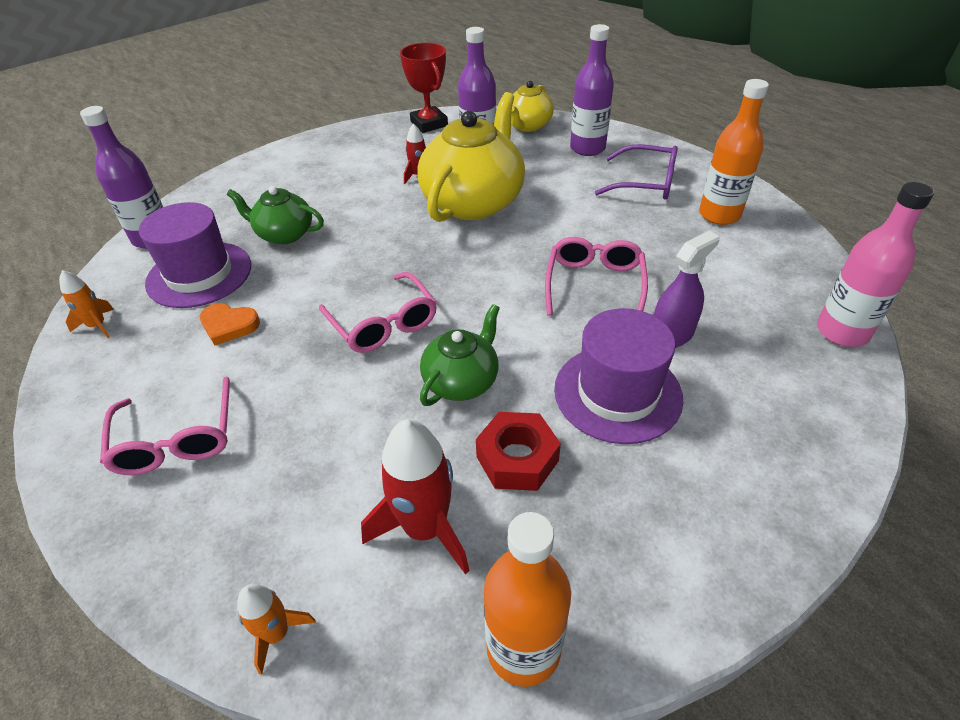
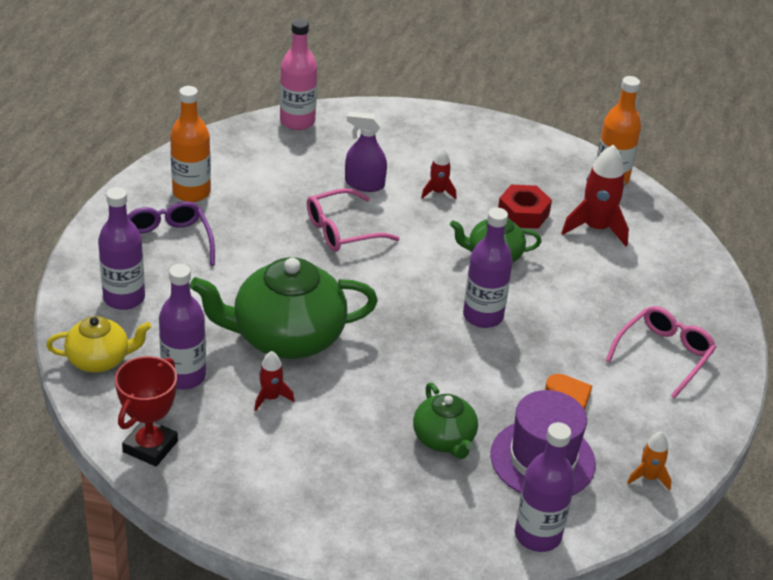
camera: 130 degrees left, 5 degrees down
orange rocket [237,584,316,675] -> none
pink glasses [319,272,437,353] -> purple bottle [463,207,513,328]
yellow teapot [417,92,525,222] -> green teapot [190,257,378,359]
purple hat [554,308,683,444] -> red rocket [421,148,456,199]

